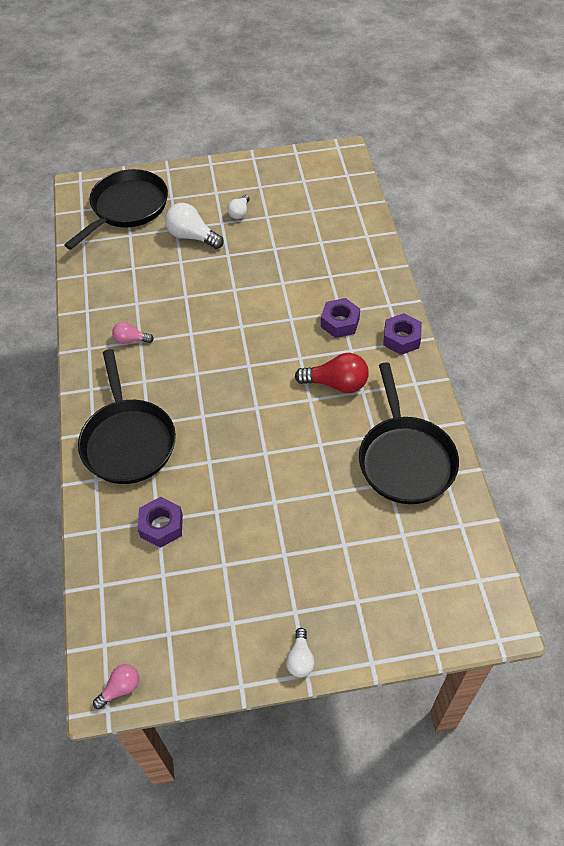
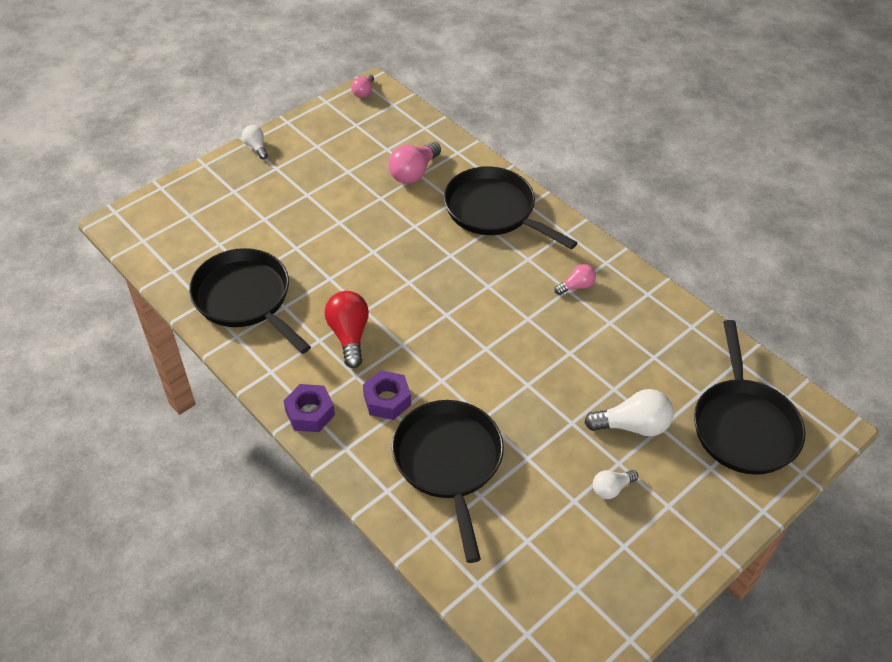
camera: 145 degrees right, 5 degrees down
purple nut [138,497,183,548] -> pink light bulb [388,142,441,184]
white light bulb [227,195,249,219] -> white light bulb turned 105 degrees counterclockwise [593,470,638,499]
red light bulb [295,353,369,393] -> red light bulb turned 105 degrees clockwise [325,291,369,368]
none -> black pan [392,400,504,563]

